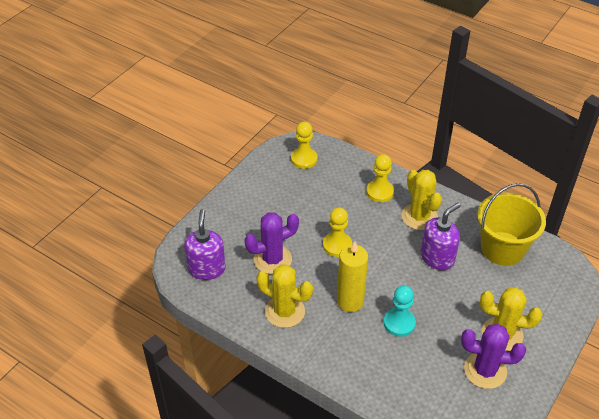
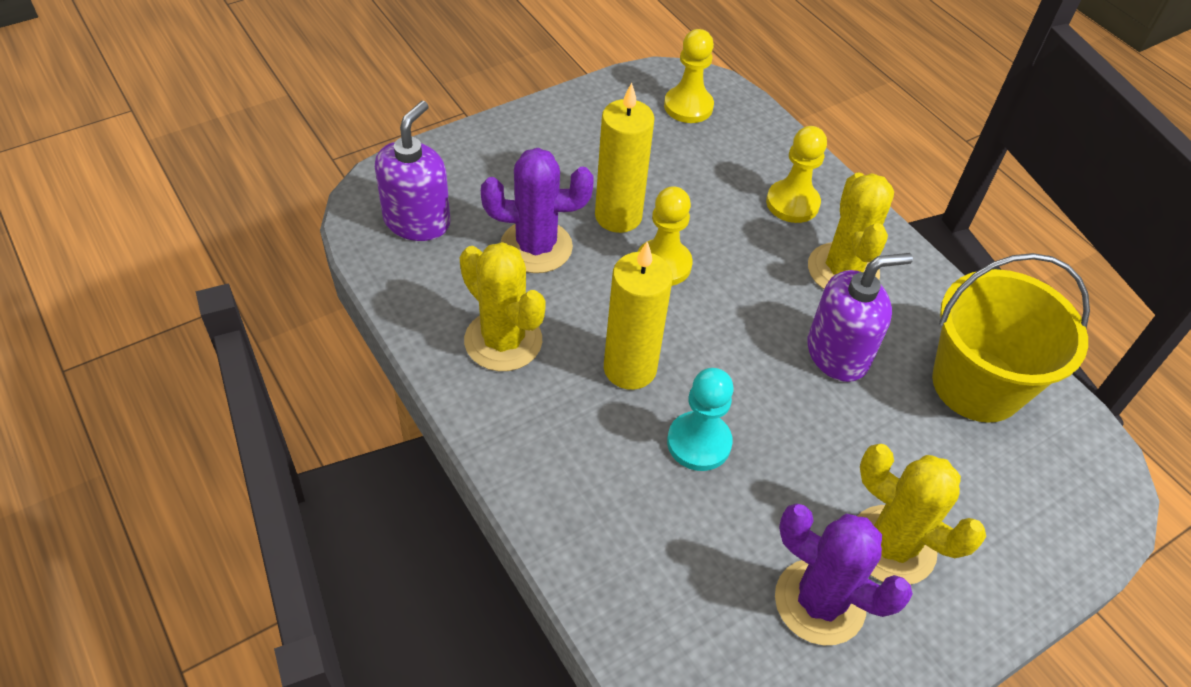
camera: 20 degrees right, 5 degrees up
none -> yellow candle [595,83,655,233]

